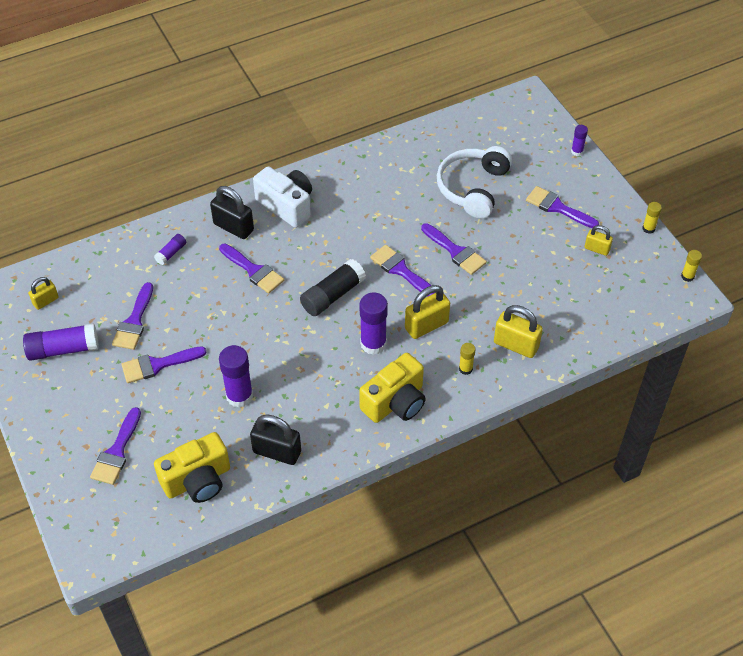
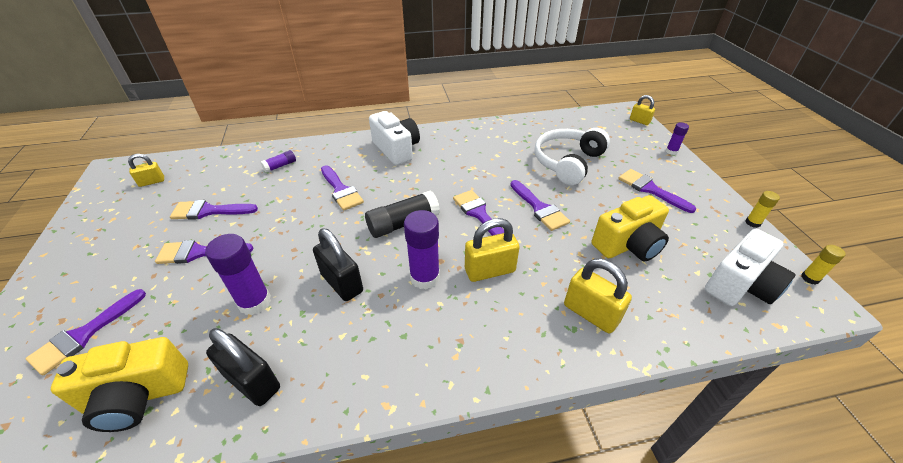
camera: 15 degrees right, 10 degrees down
purple glue stick [23,323,99,361] -> none
purple brush [112,282,153,350] -> purple brush turned 60 degrees clockwise [170,200,258,220]
black padlock [210,186,254,239] -> black padlock moved to [313,228,363,301]
yellow camera [359,353,426,423] -> yellow camera moved to [592,195,669,262]
yellow glue stick [459,343,475,375] -> none
yellow padlock [585,225,613,256] -> yellow padlock moved to [630,95,655,125]
none -> white camera [705,229,796,306]

